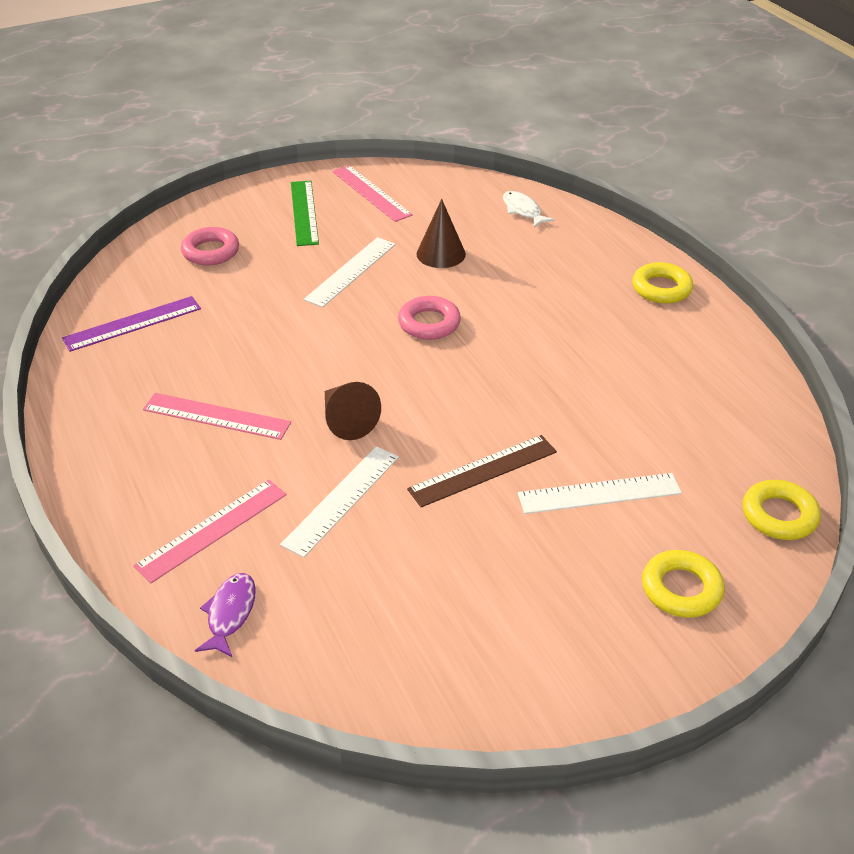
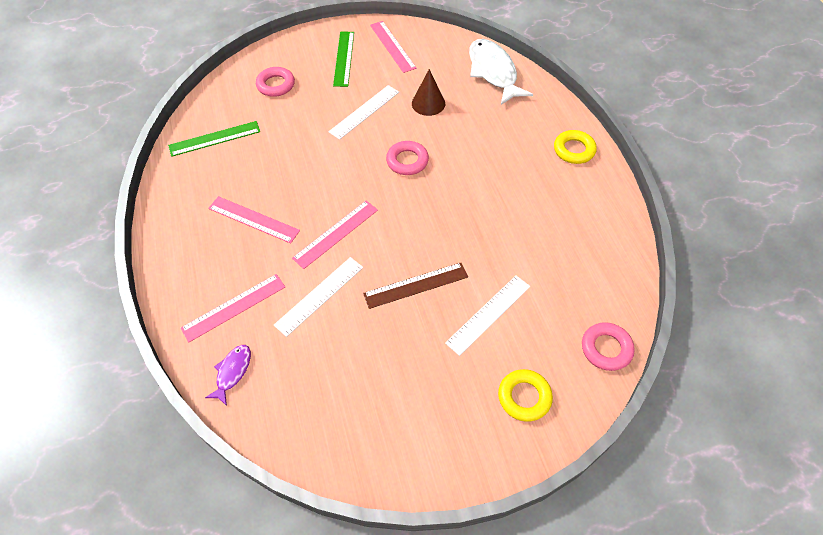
camera: 10 degrees right, 15 degrees up
purple ruler [62,296,201,352] -> green ruler [168,121,260,157]
brown cone [325,382,381,440] -> pink ruler [292,201,378,269]
white fish [503,191,555,228] -> white fish [469,39,533,105], size x1.99
white ruler [518,473,682,514] -> white ruler turned 45 degrees counterclockwise [445,275,530,356]
yellow ring [743,480,821,540] -> pink ring [582,322,635,371]

